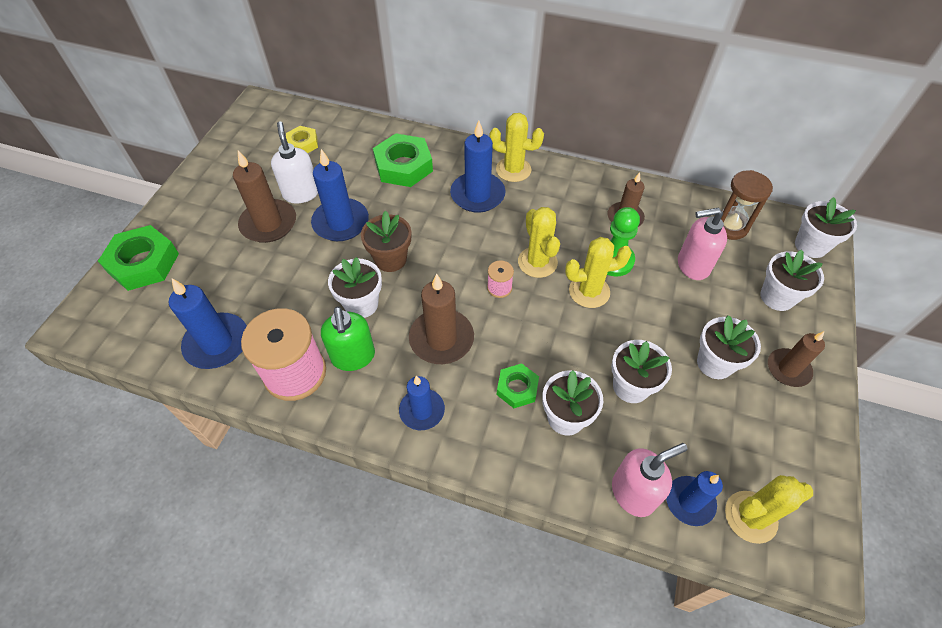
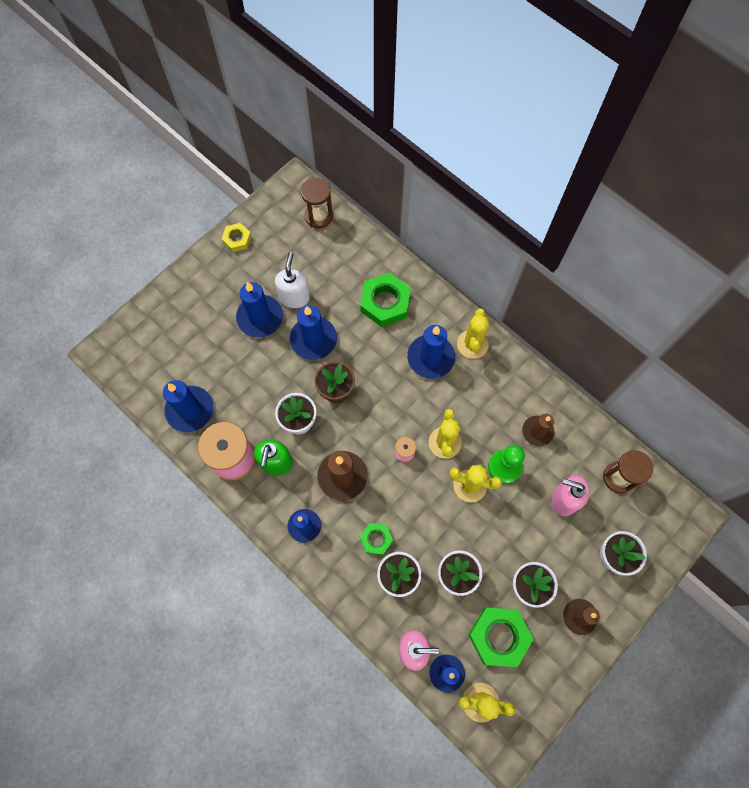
camera: 25 degrees right, 15 degrees up
green nut [98,225,179,291] -> green nut moved to [468,608,533,667]
brown candle [233,150,296,243] -> blue candle [236,282,283,337]
yellow nut [286,126,318,153] -> yellow nut moved to [222,223,251,252]
yellow cactus [489,113,544,182] -> yellow cactus turned 60 degrees clockwise [457,308,489,359]
white flower pot [795,197,857,258] -> none
none -> brown hourglass [301,178,333,228]

